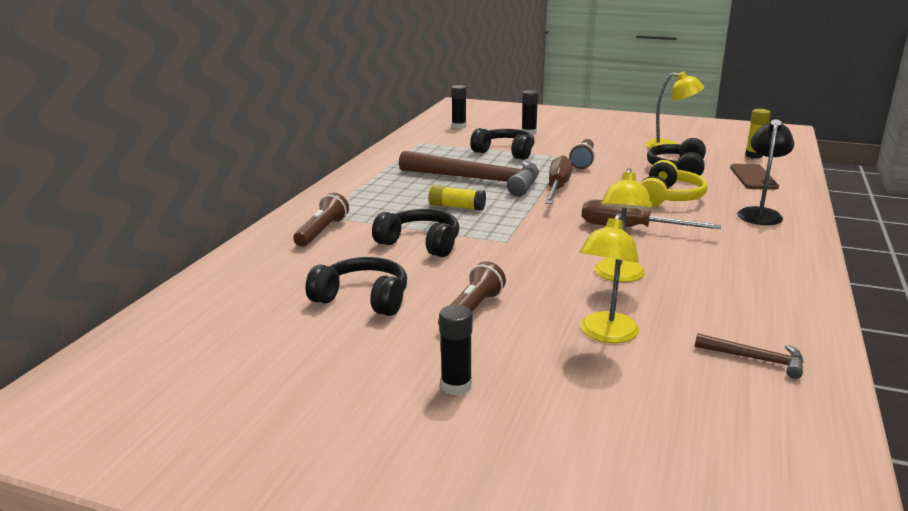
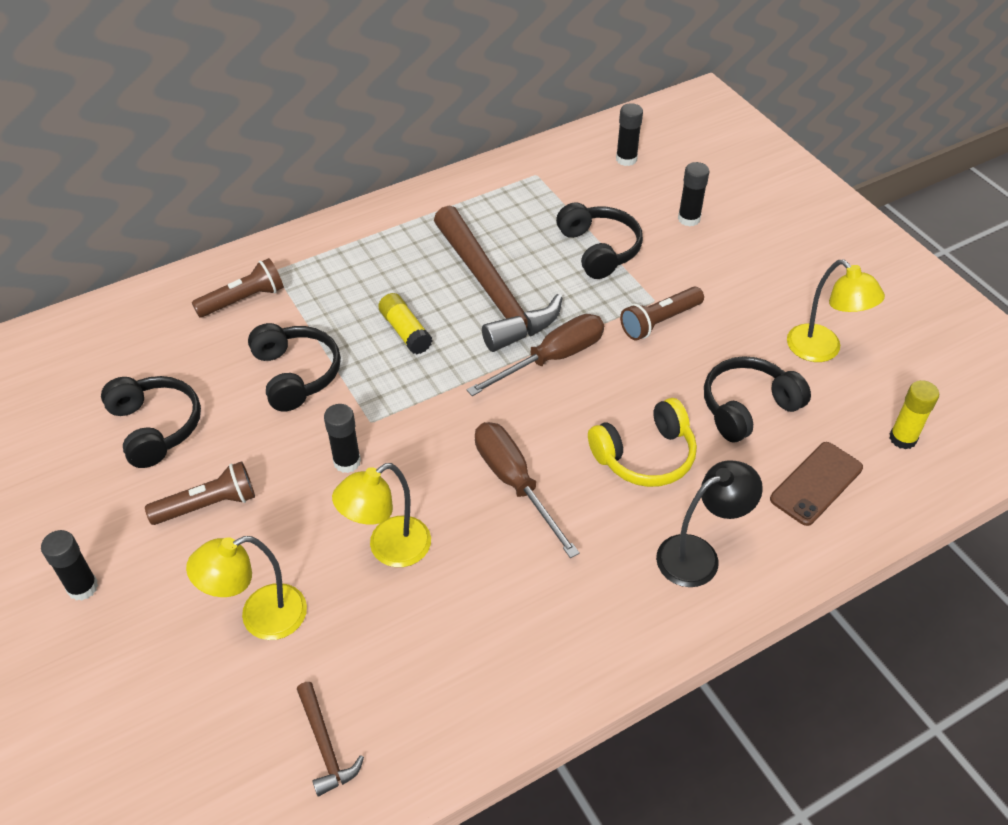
camera: 40 degrees right, 25 degrees up
none -> black glue stick [324,404,361,473]

